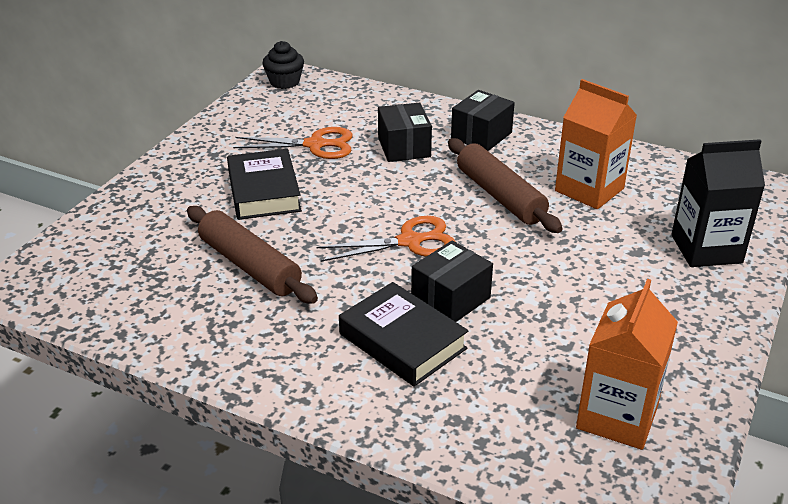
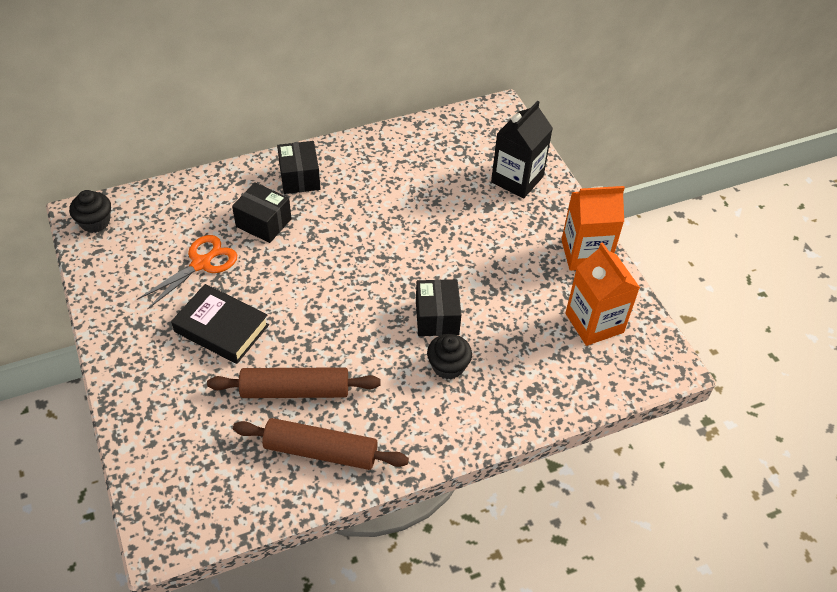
camera: 50 degrees left, 15 degrees up
orange scissors [317,216,456,262] -> none
black book [339,282,468,387] -> black cupcake [427,334,472,380]
brown rolling pin [448,138,563,233] -> brown rolling pin moved to [233,418,409,470]
orange carton [555,79,637,209] -> orange carton moved to [561,186,625,271]

